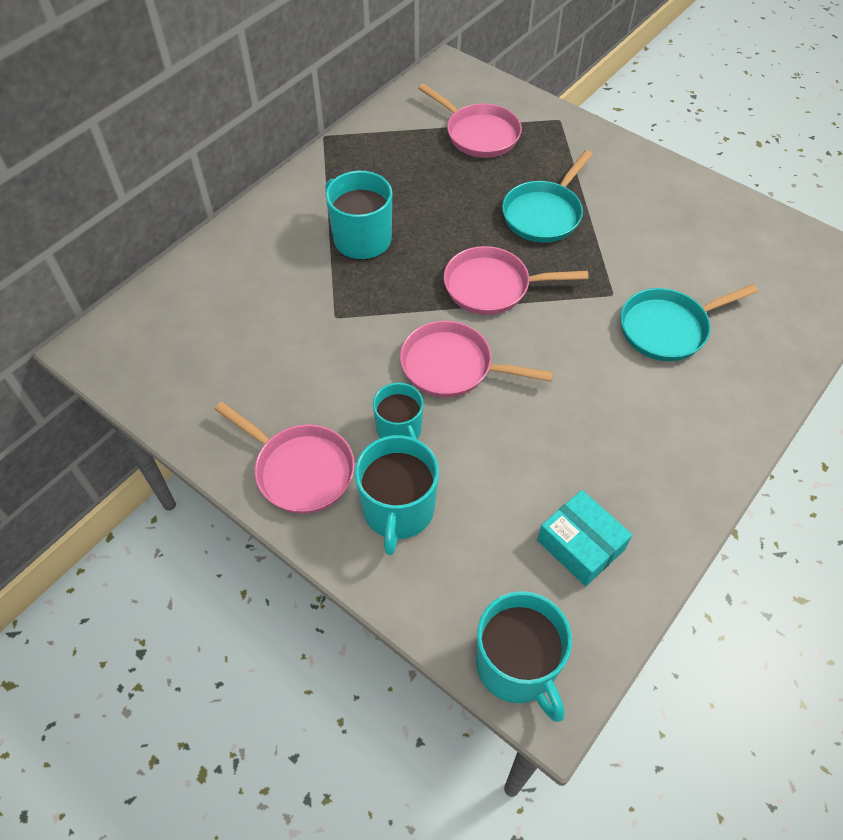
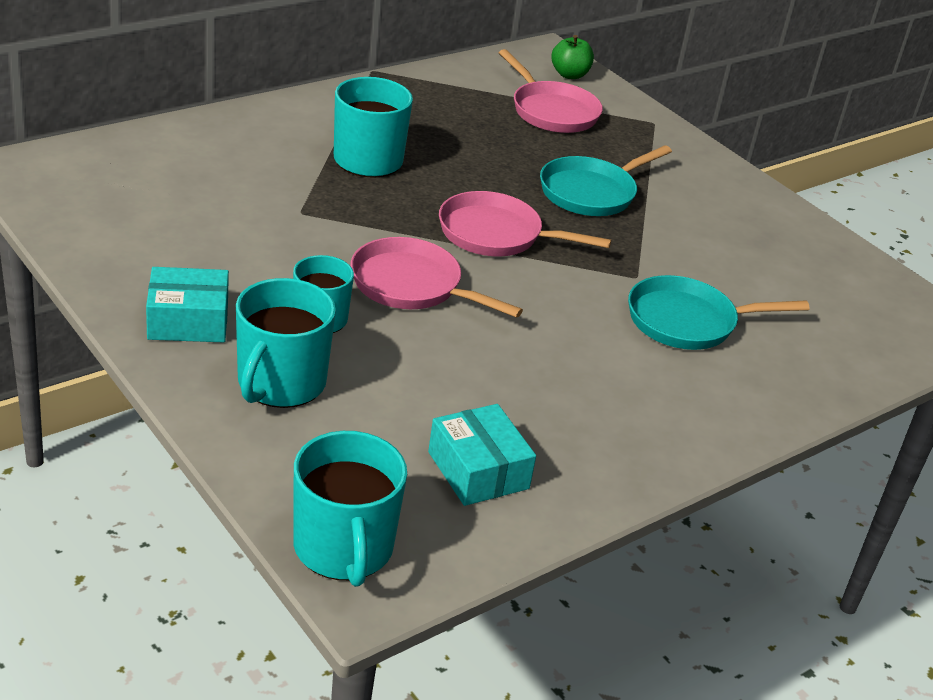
camera: 10 degrees right, 20 degrees down
pink pan [215,401,355,514] -> turquoise box [146,267,229,343]
none -> green apple [551,35,594,79]

